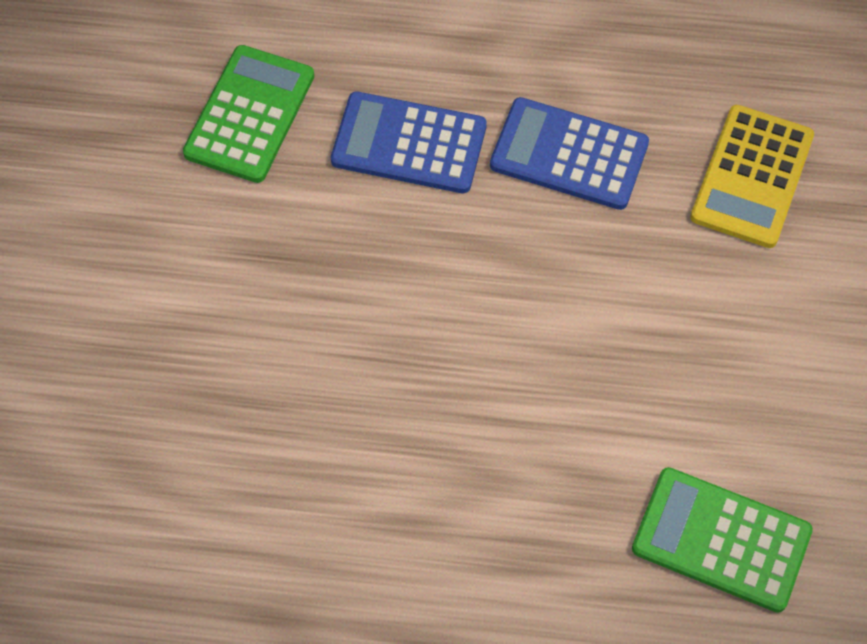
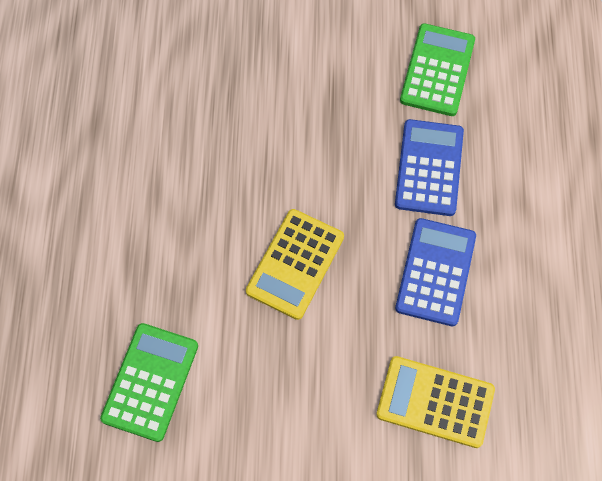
camera: 85 degrees right, 5 degrees up
green calculator [183,45,314,183] -> green calculator turned 90 degrees counterclockwise [400,23,475,116]
none -> yellow calculator [246,209,344,320]

